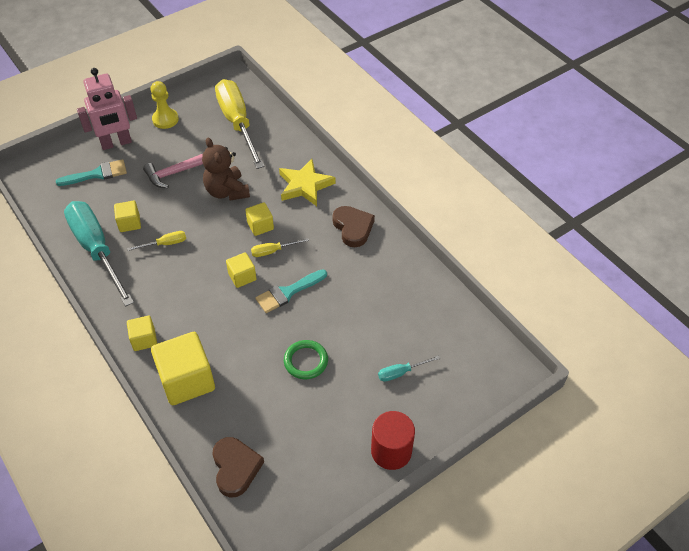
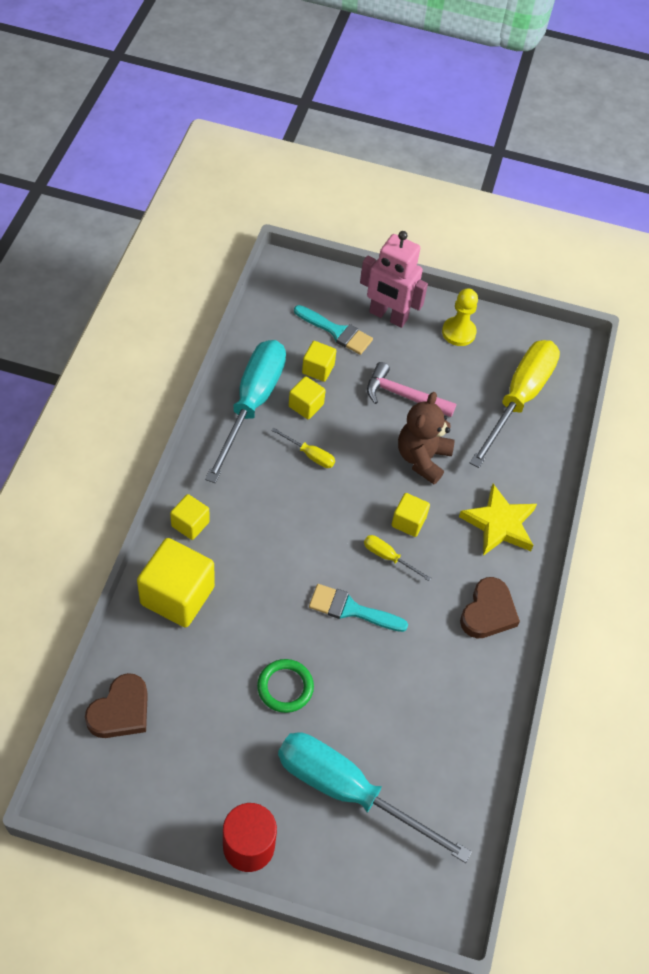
camera: 45 degrees right, 5 degrees up
yellow cube [226,252,257,288] -> yellow cube moved to [302,341,336,382]
turquoise screwdriver [378,355,440,382] -> turquoise screwdriver [278,732,472,863], size x2.46

